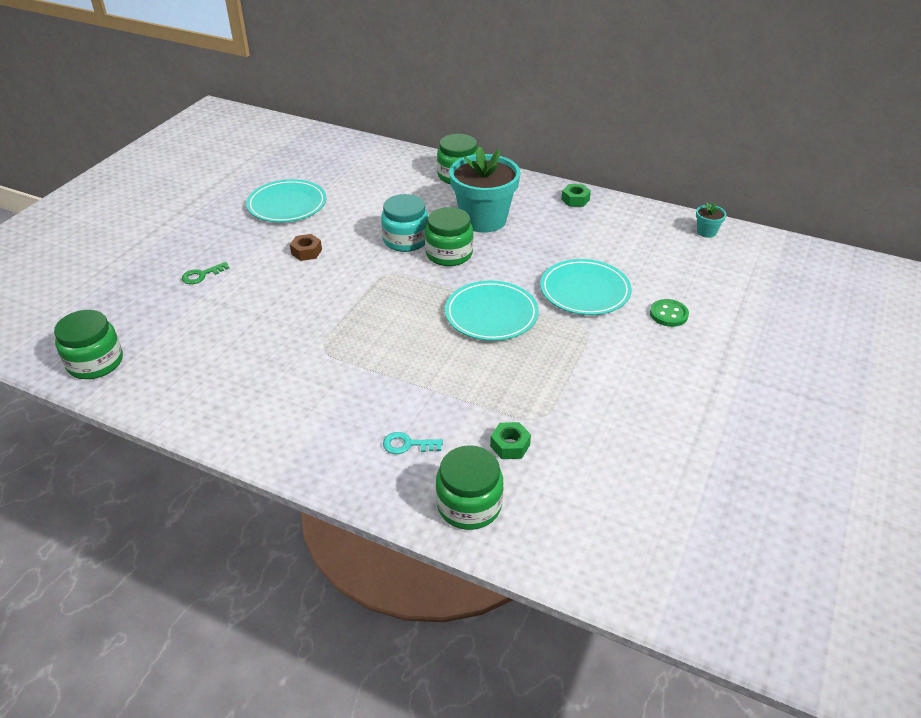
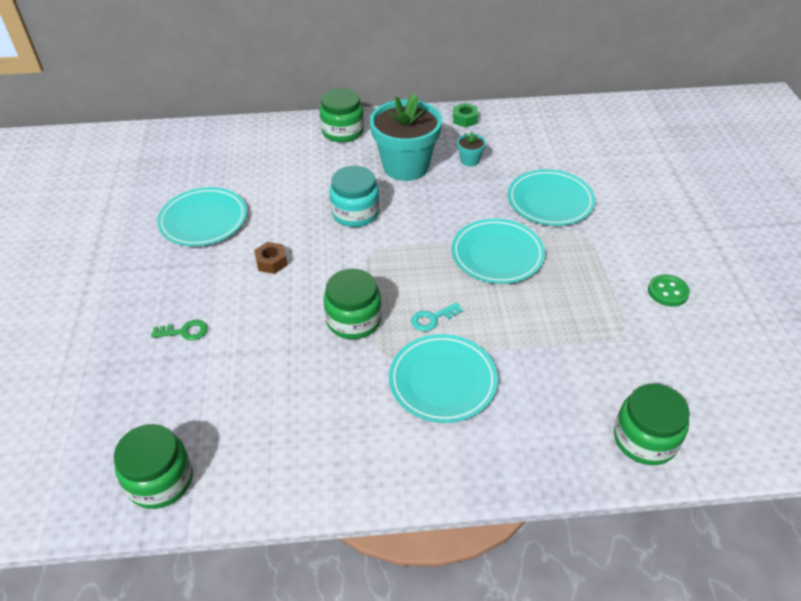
camera: 30 degrees left, 5 degrees up
green key [182,262,230,284] -> green key turned 120 degrees counterclockwise [151,320,208,341]
turquoise key [383,432,443,454] -> turquoise key moved to [411,303,463,331]
green jar [425,207,473,266] -> green jar moved to [324,269,382,339]
green nut [490,422,531,459] -> none
green button [650,299,689,327] -> green button moved to [648,274,690,307]
turquoise flower pot [696,202,726,238] -> turquoise flower pot moved to [457,132,486,167]
none -> turquoise plate [389,334,498,423]

